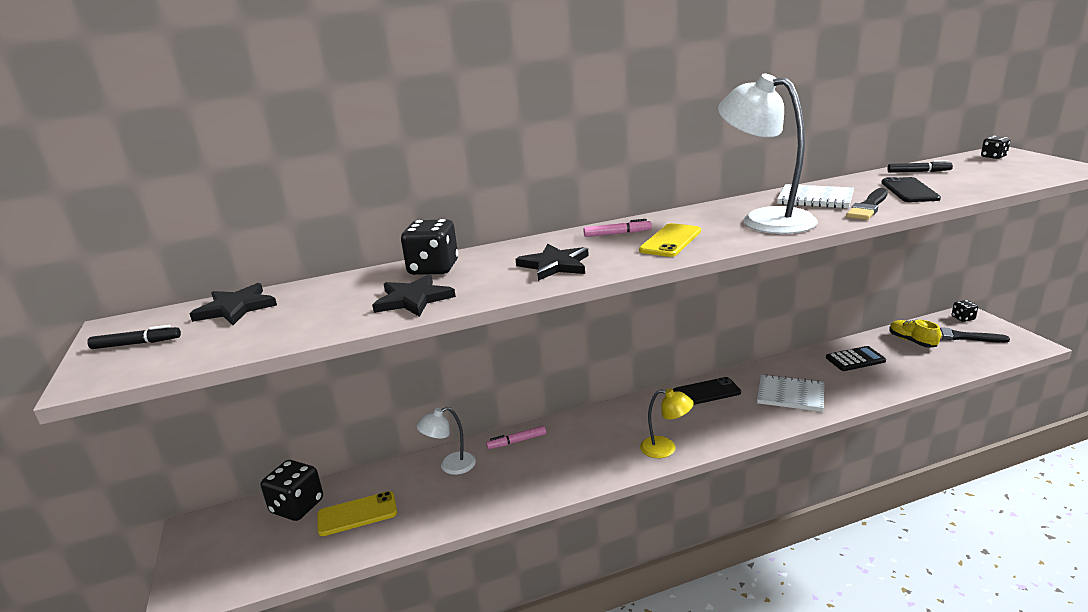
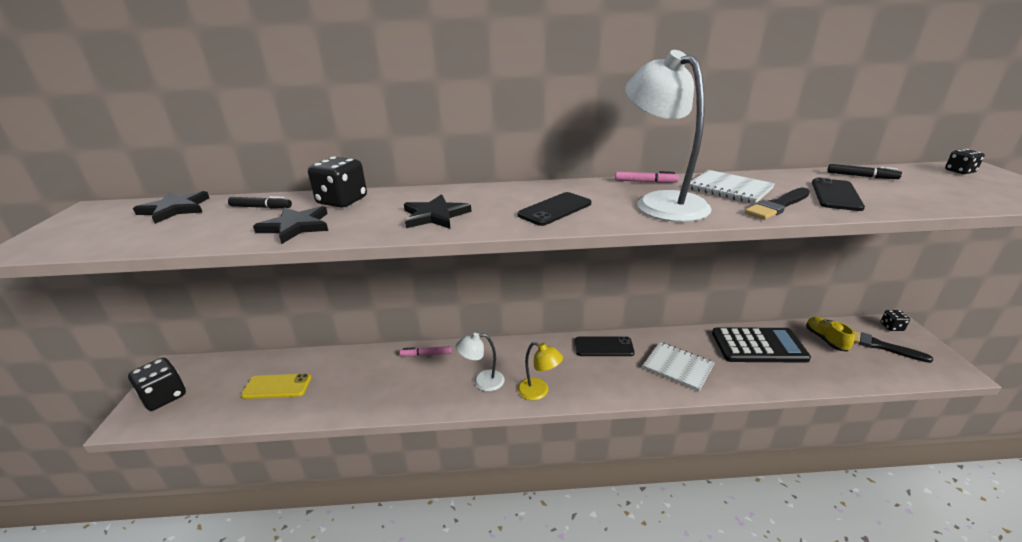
camera: 15 degrees right, 5 degrees up
black marker [87,325,181,349] -> black marker moved to [228,196,292,209]
black dice [261,460,323,521] -> black dice moved to [128,358,186,411]
white lamp [416,407,476,475] -> white lamp moved to [456,333,505,391]
pink marker [583,219,652,237] -> pink marker moved to [615,171,679,183]
yellow phone [639,223,701,257] -> black phone [518,192,591,226]
black calculator [826,346,886,371] -> black calculator [712,328,811,363], size x1.69

